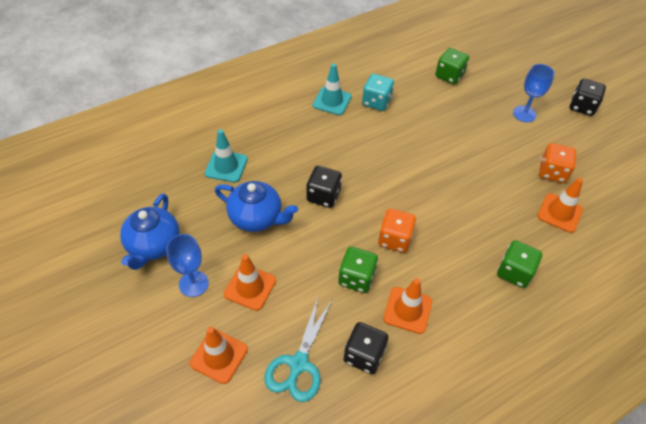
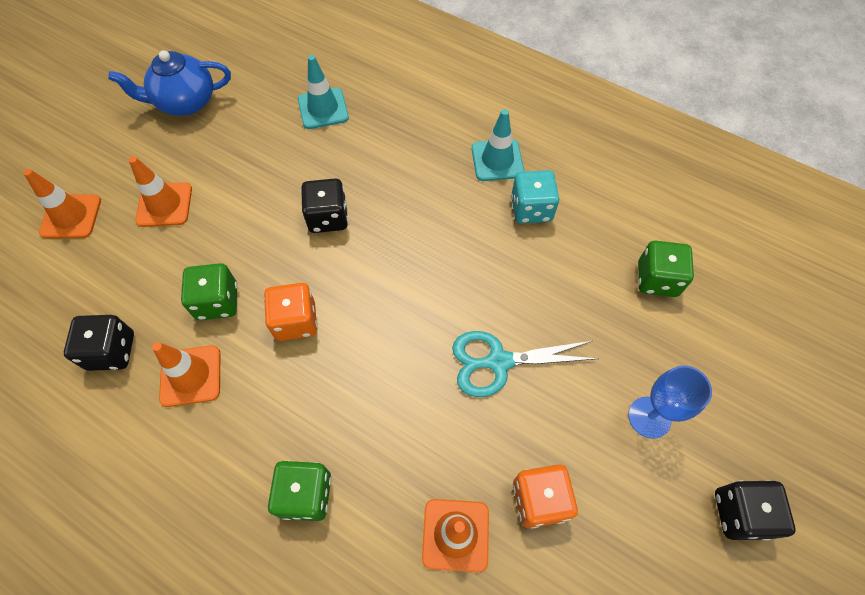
camera: 65 degrees right, 10 degrees up
blue goblet [166,234,209,297] -> none
blue teapot [215,181,298,232] -> none
turquoise scissors [265,297,332,402] -> turquoise scissors moved to [452,331,599,397]

